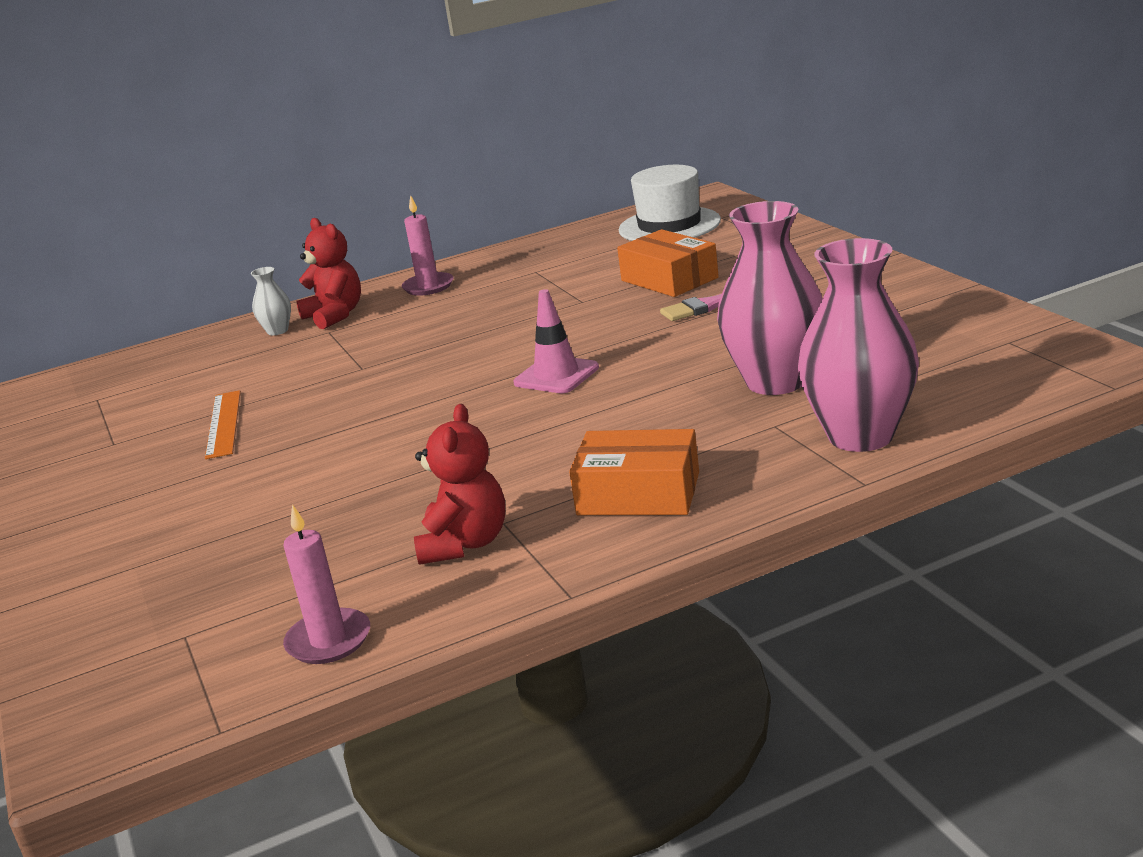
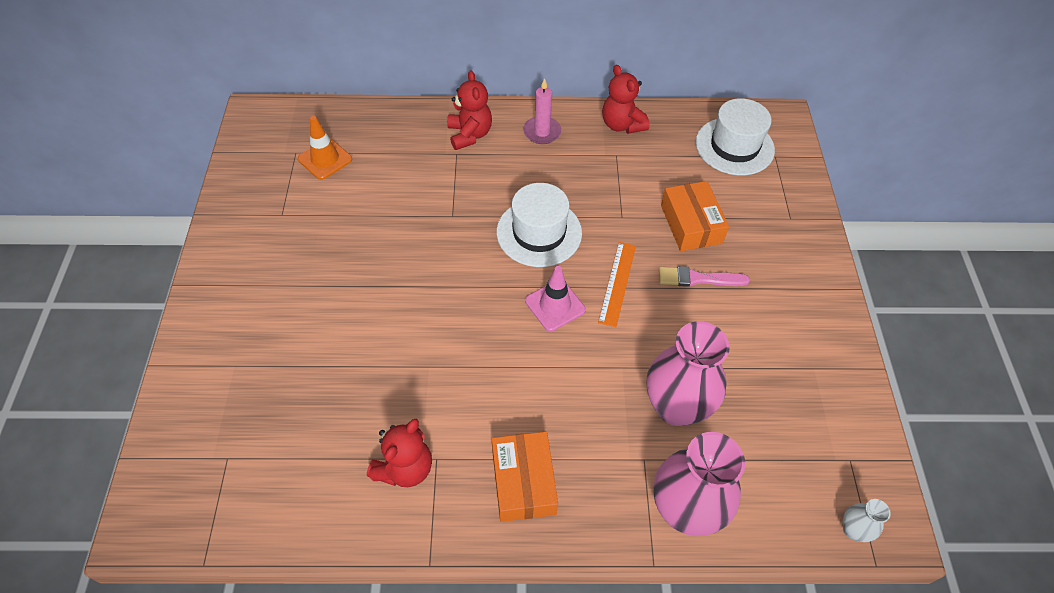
camera: 20 degrees right, 30 degrees up
orange ruler [205,390,241,459] -> orange ruler moved to [598,242,636,327]
white vase [251,267,291,335] -> white vase moved to [843,499,891,542]
pink candle [283,504,370,664] -> none
orange box [569,429,699,515] -> orange box turned 45 degrees clockwise [492,432,558,522]
none -> orange traffic cone [298,116,352,180]
none -> white hat [497,183,582,267]
none -> red teddy bear [602,65,650,134]

